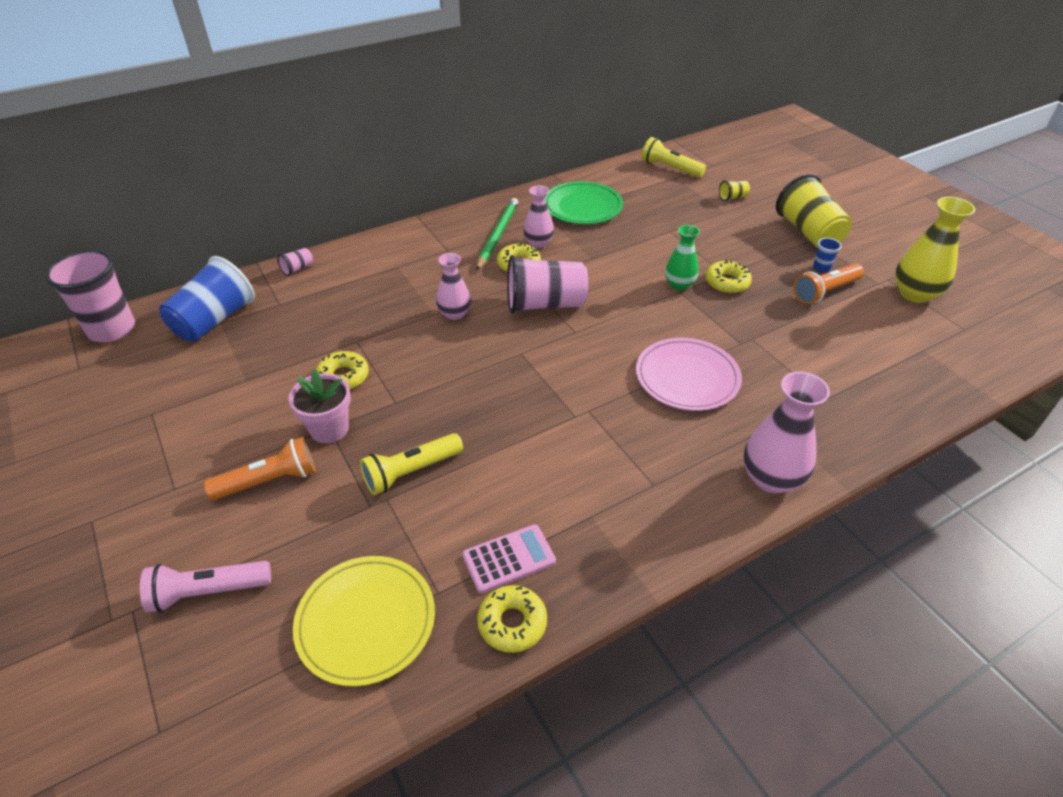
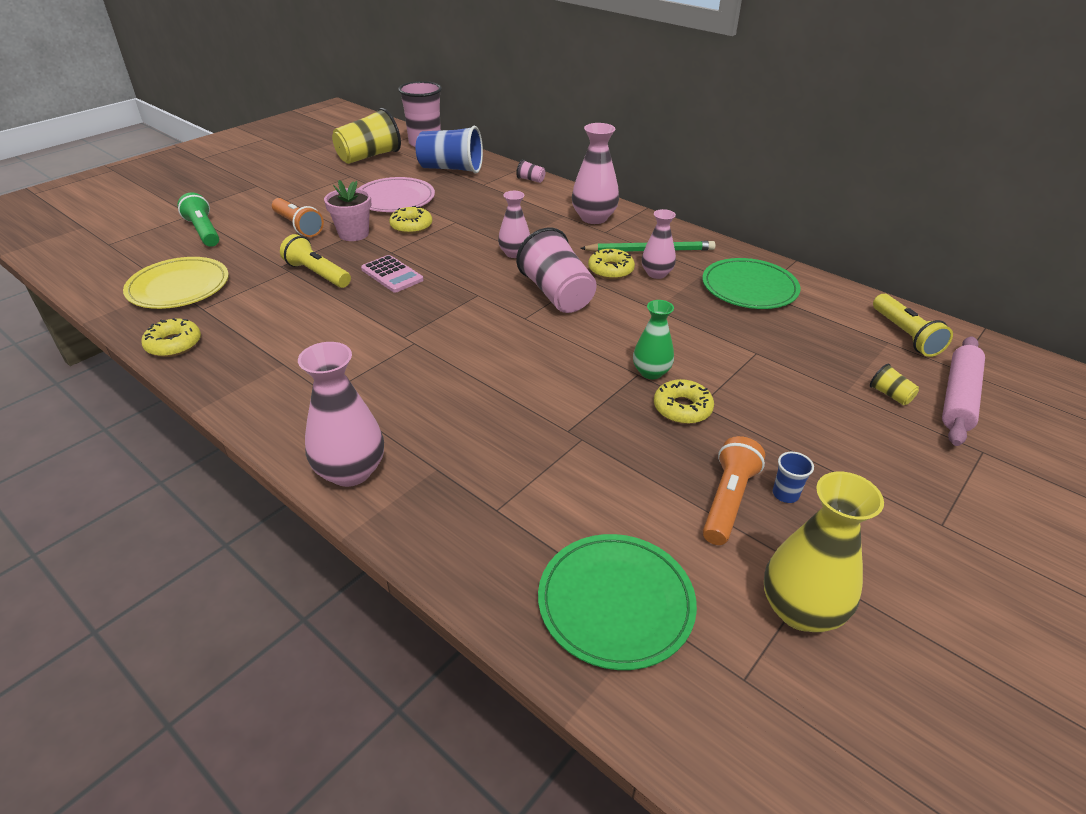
camera: 70 degrees right, 5 degrees down
pink flashlight [140,561,271,613] -> green flashlight [177,192,219,247]
pink calculator [462,524,556,593] -> pink calculator moved to [361,255,423,293]
pink plate [636,338,742,411] -> pink plate moved to [359,177,435,212]
yellow flashlight [641,137,706,177] -> yellow flashlight turned 150 degrees clockwise [873,294,953,357]
yellow cup [776,174,852,248] -> yellow cup moved to [332,108,401,164]
orange flashlight [793,264,864,304] -> orange flashlight turned 75 degrees clockwise [703,436,765,545]
none -> green plate [538,534,697,670]
none -> pink vase [572,123,619,224]
none -> pink rolling pin [942,337,985,446]

